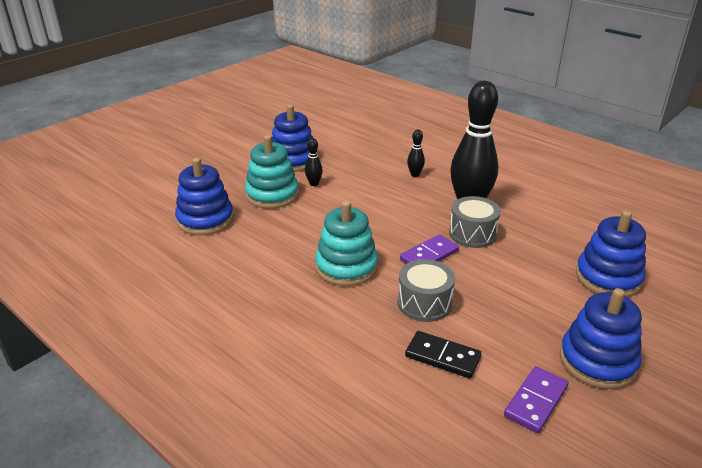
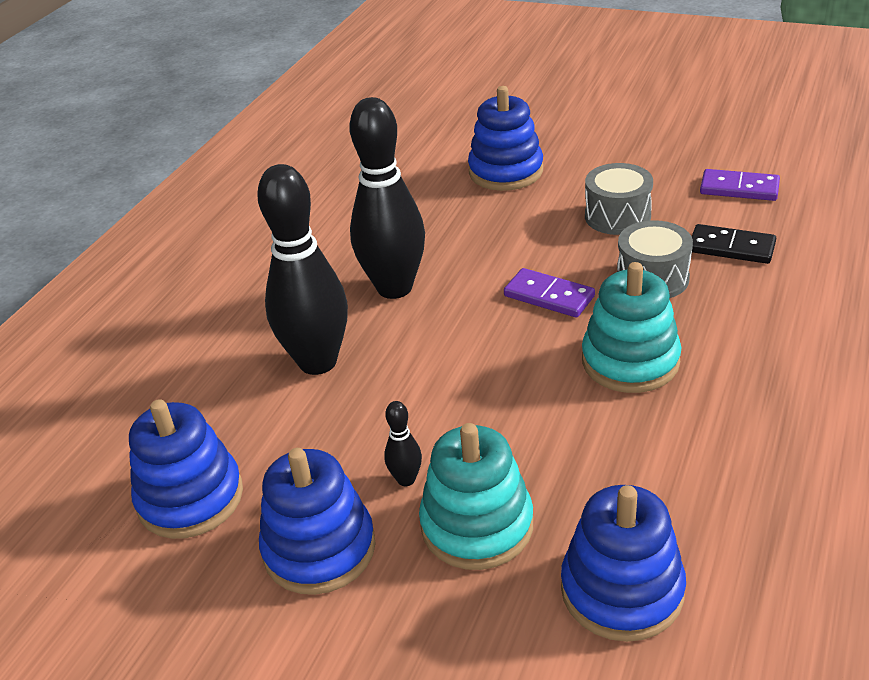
camera: 105 degrees left, 5 degrees up
black domino [405,331,481,378] -> black domino turned 75 degrees counterclockwise [692,224,776,264]
black bowling pin [407,129,425,177] -> black bowling pin [257,164,348,375], size x2.44
grey drum [449,196,501,248] -> grey drum moved to [585,163,653,235]
blue stacking toy [560,288,642,389] -> blue stacking toy moved to [129,399,243,539]

